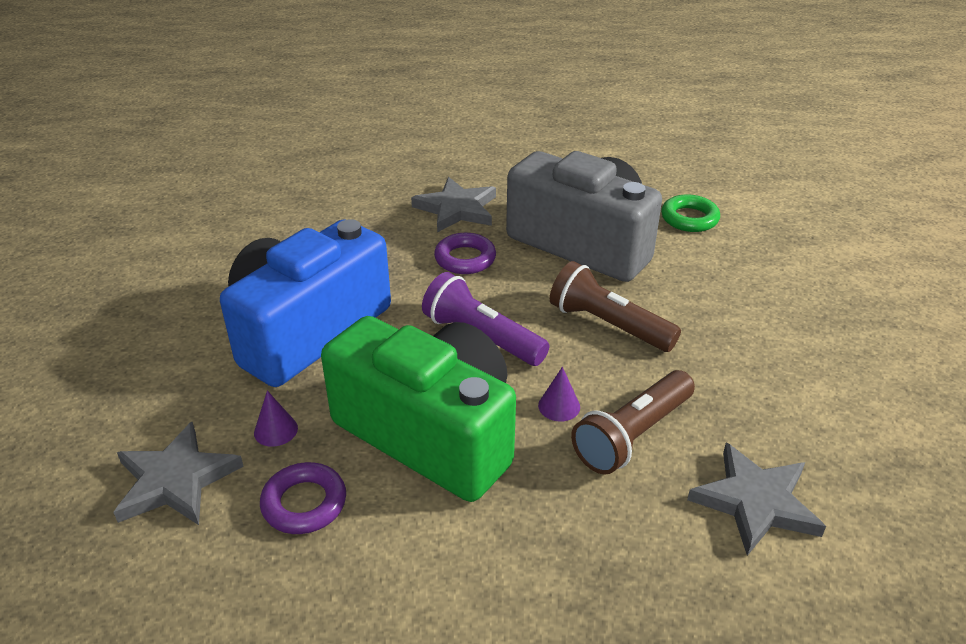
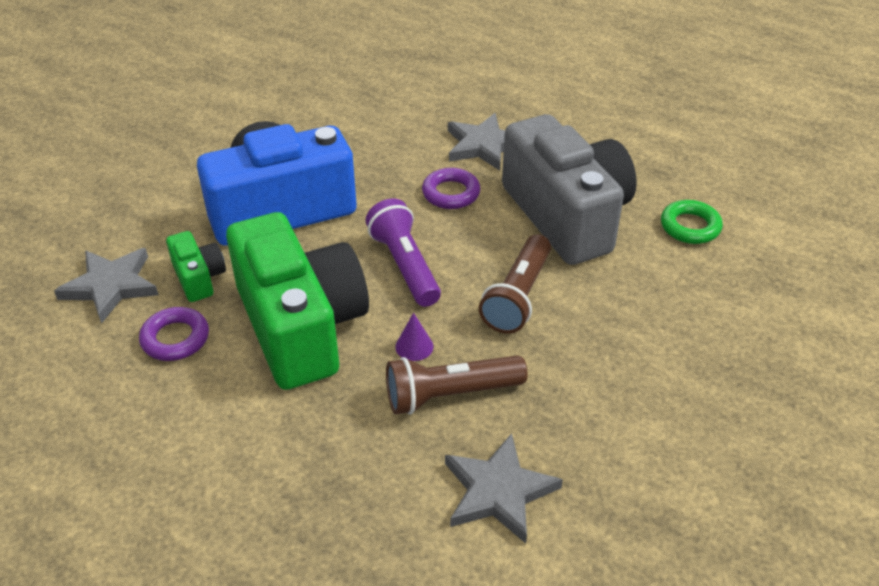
camera: 30 degrees right, 5 degrees up
purple cone [254,391,298,447] -> green camera [166,231,226,302]
brown flashlight [550,261,681,352] -> brown flashlight turned 135 degrees counterclockwise [479,234,551,333]

